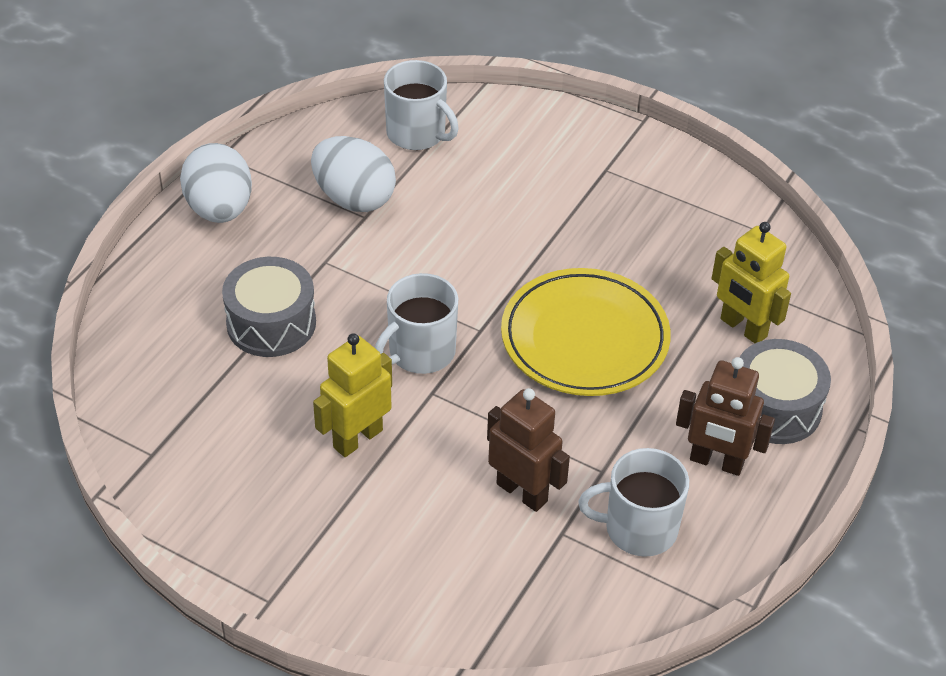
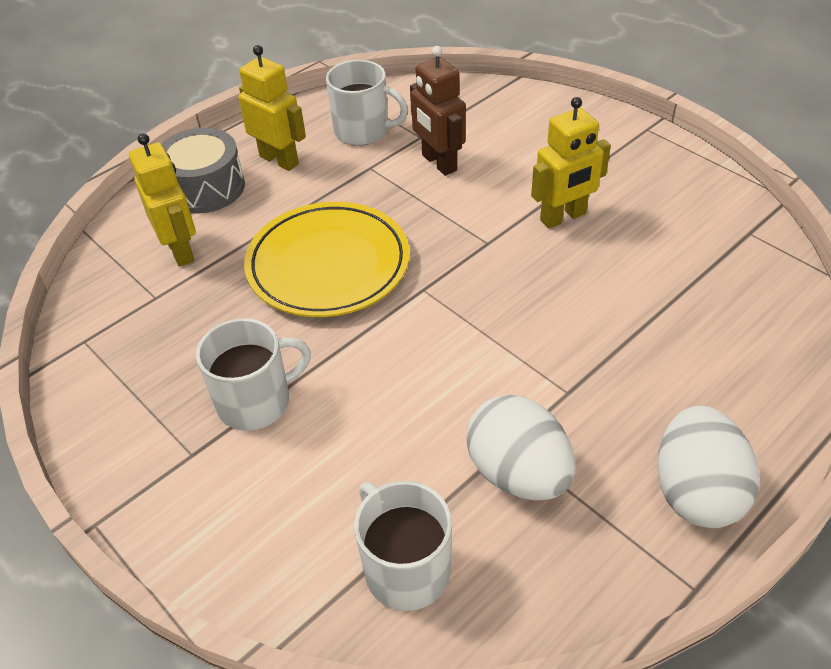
camera: 160 degrees left, 0 degrees up
grey drum [222,257,316,357] -> none
white mug [375,273,458,374] -> white mug moved to [196,318,311,431]
brown robot [676,357,775,476] -> yellow robot [238,45,306,171]

